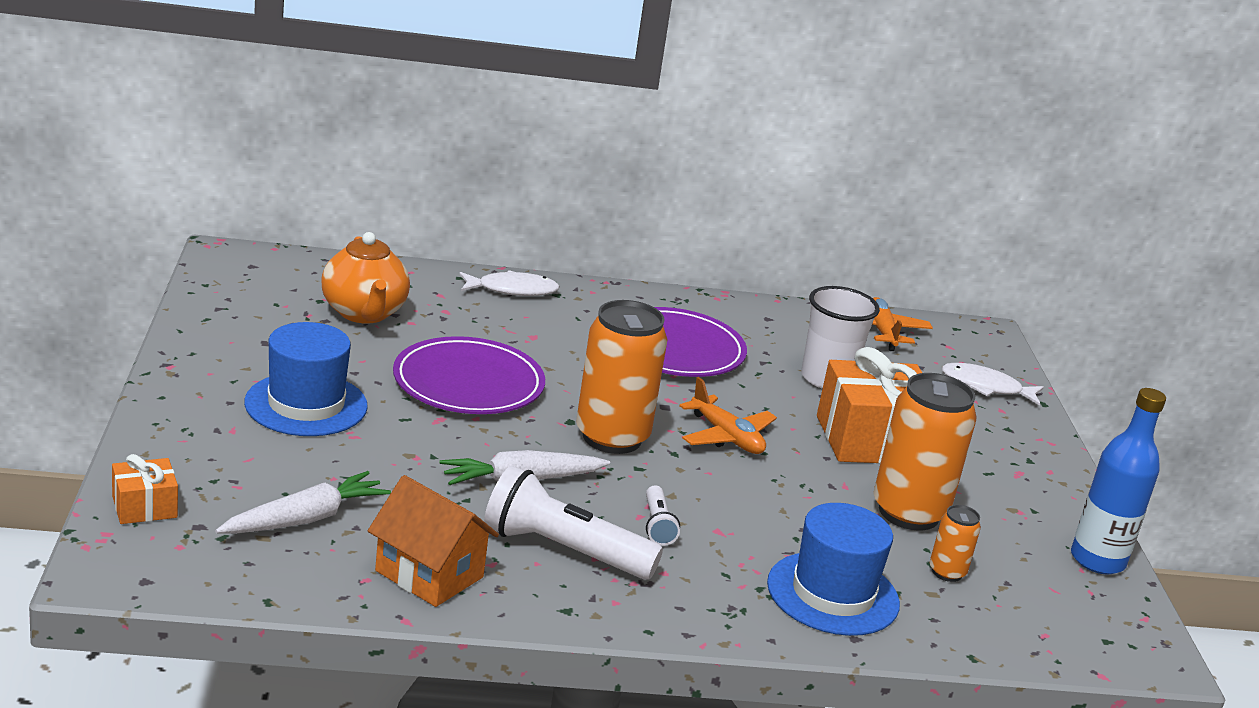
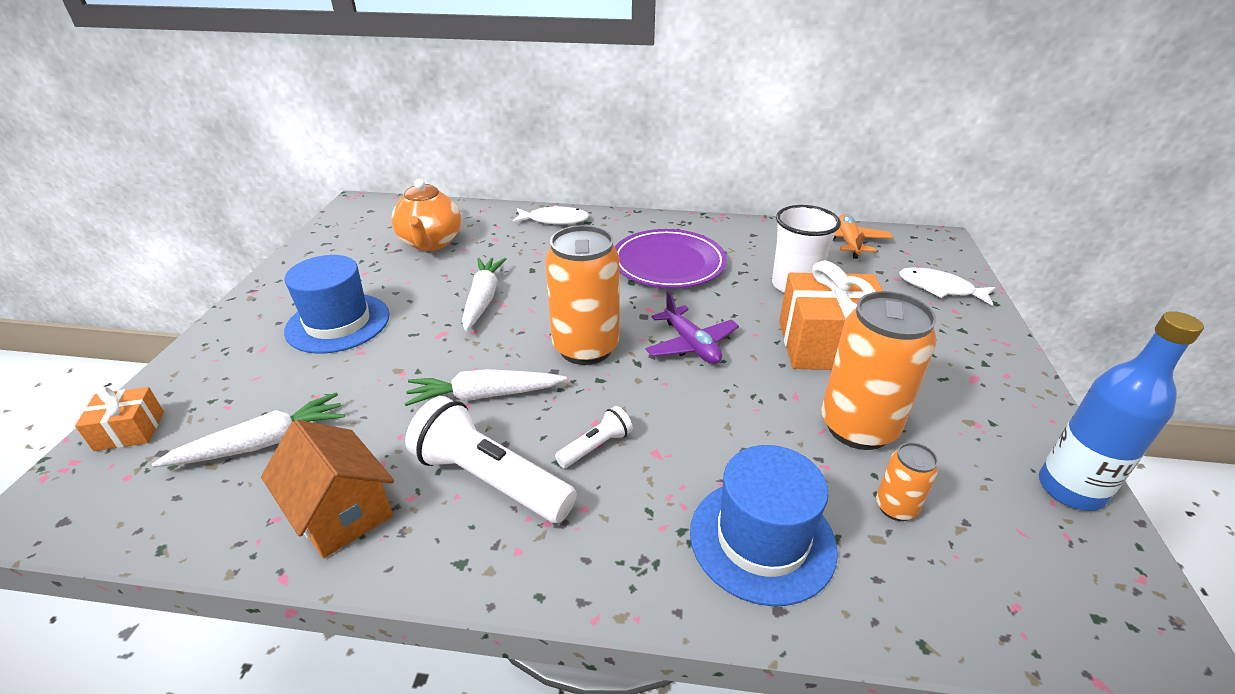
camera: 15 degrees right, 10 degrees up
purple plate [393,336,545,414] -> white carrot [462,258,507,331]
white flashlight [646,485,680,546] -> white flashlight turned 135 degrees counterclockwise [555,406,633,468]
orange plane [679,377,777,454] -> purple plane [645,291,739,364]

